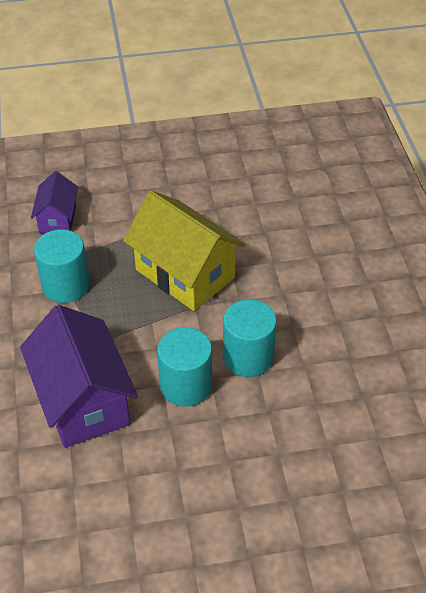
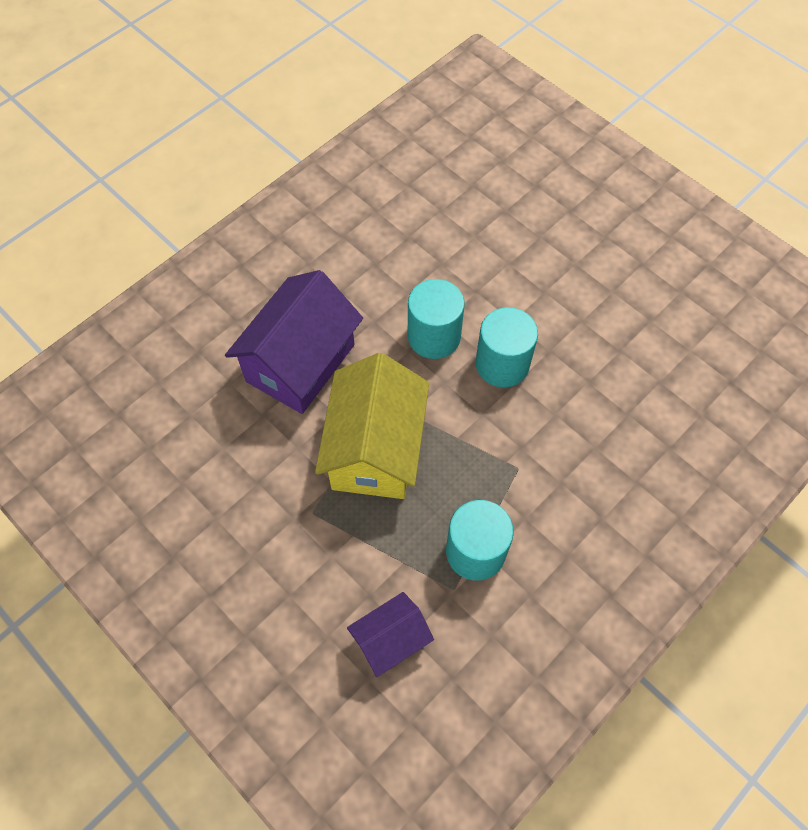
camera: 125 degrees left, 15 degrees up
purple house [20,305,138,448] -> purple house moved to [225,270,363,414]

